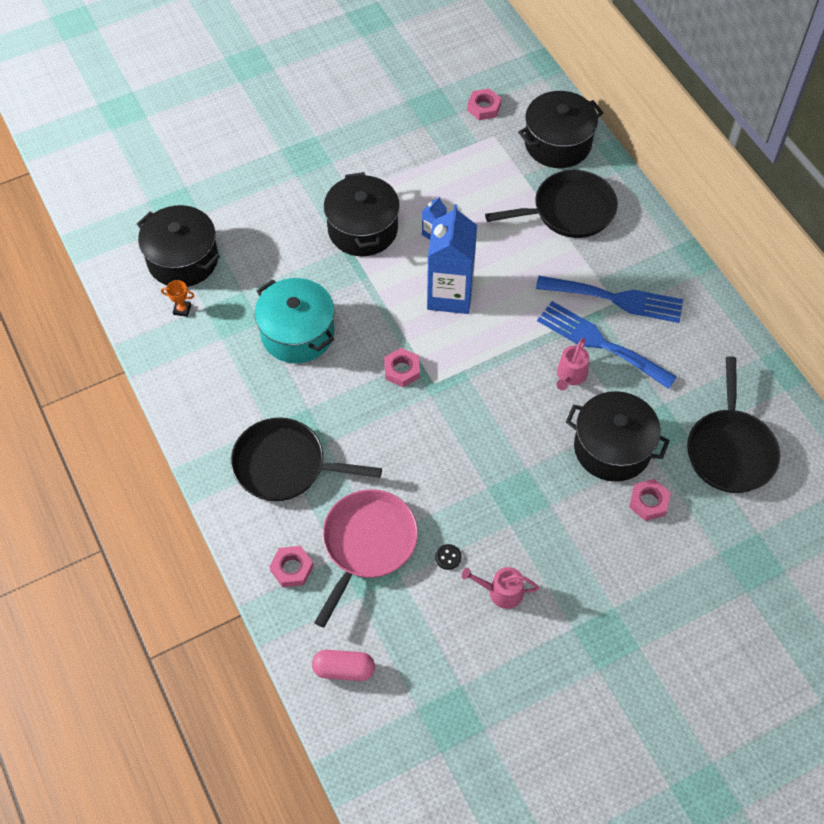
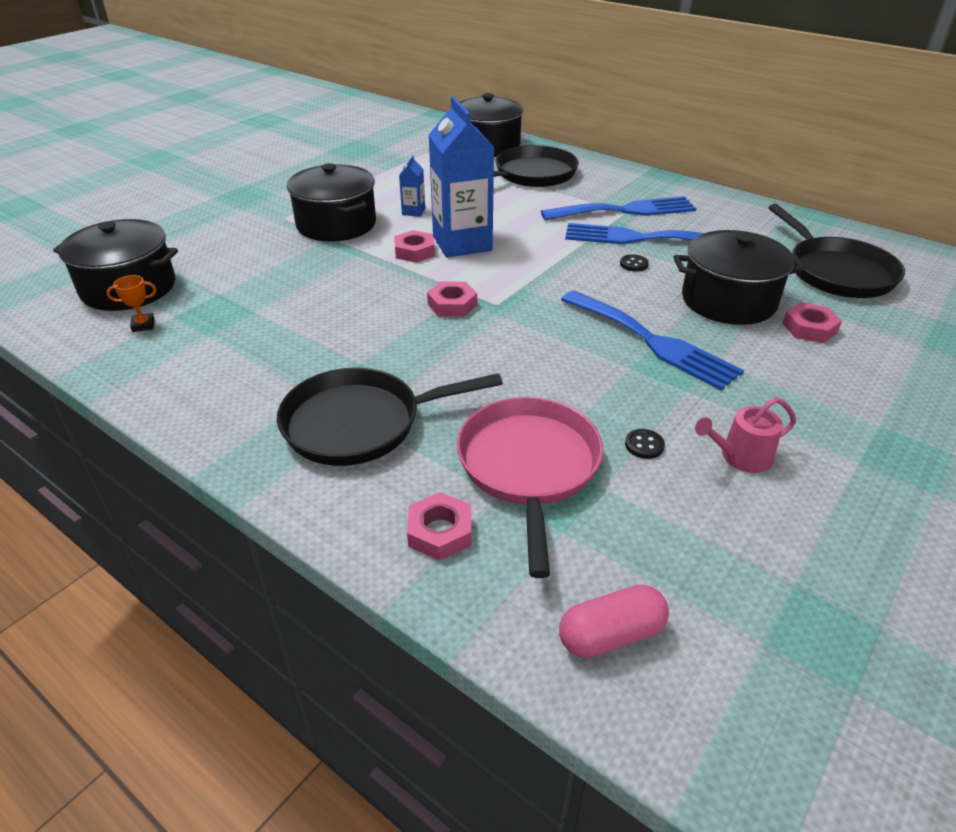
camera: 25 degrees left, 20 degrees down
turquoise pot [255,278,334,363] -> none
pink nut [467,88,502,120] -> pink nut moved to [394,230,435,263]
pink watering can [556,338,589,390] -> black button [620,254,649,272]
none -> blue fork [561,291,744,390]

